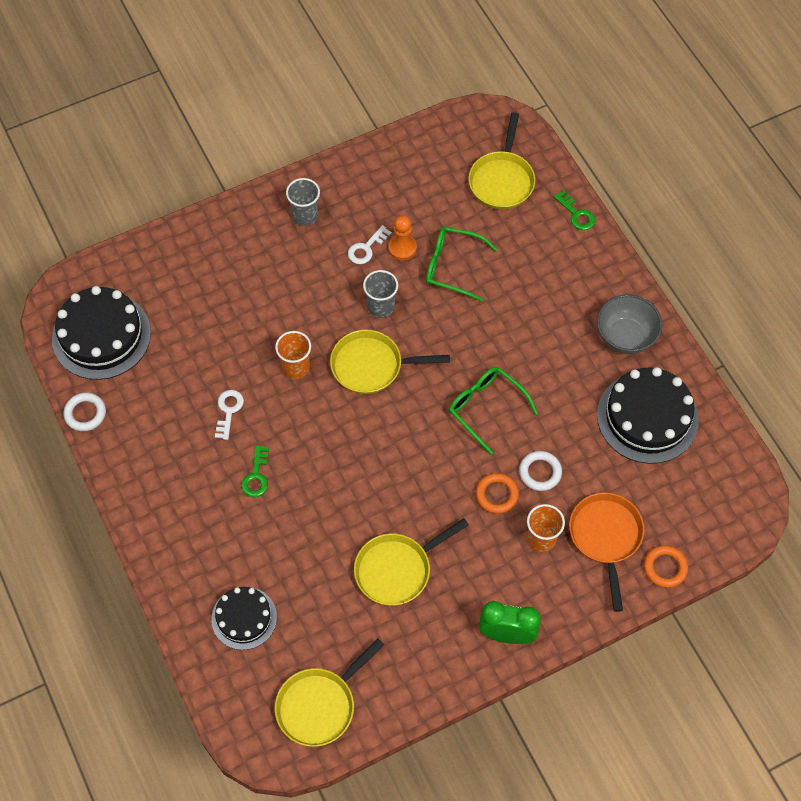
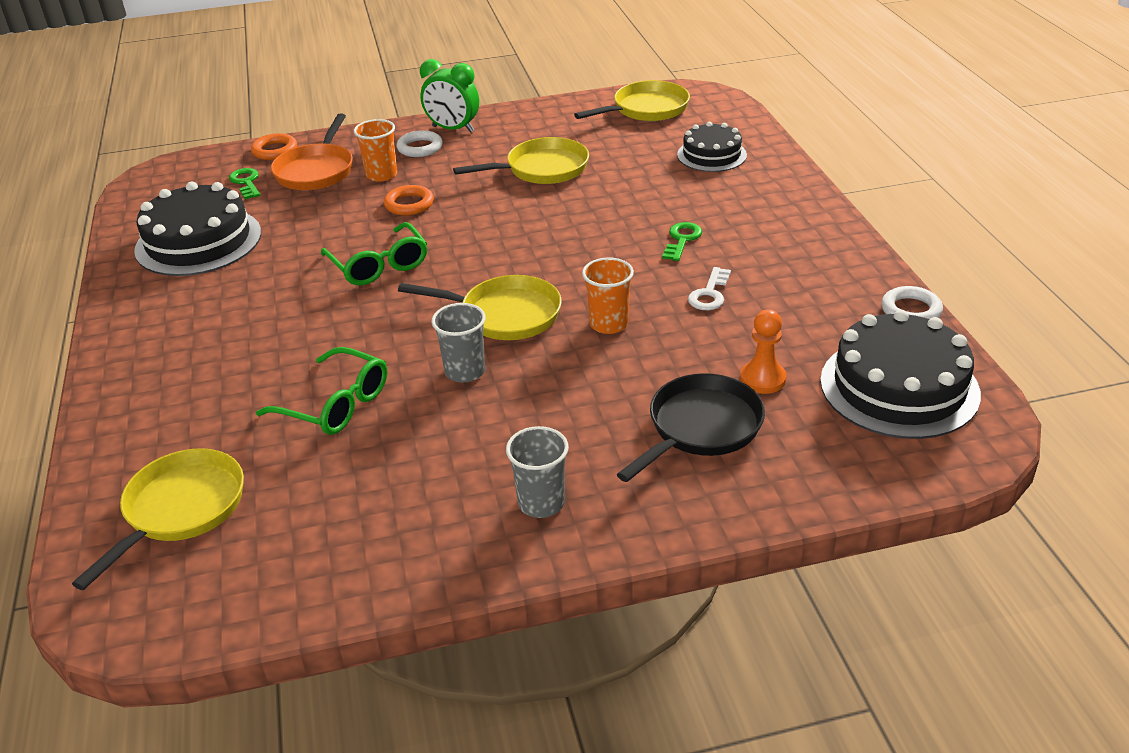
camera: 165 degrees left, 25 degrees down
white key [348,225,392,264] -> none
orange pawn [388,216,417,260] -> orange pawn moved to [740,309,786,394]
white ring [519,451,562,491] -> white ring moved to [397,130,443,157]
green key [554,190,595,230] -> green key moved to [229,168,260,199]
grey bowl [597,294,662,354] -> none
none -> black pan [617,373,765,482]

